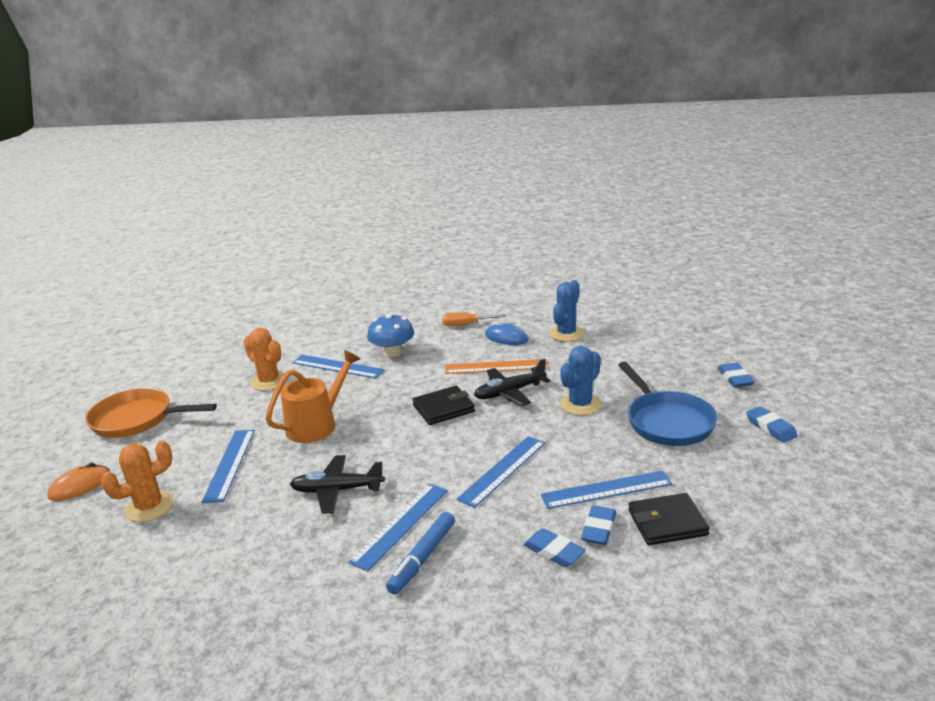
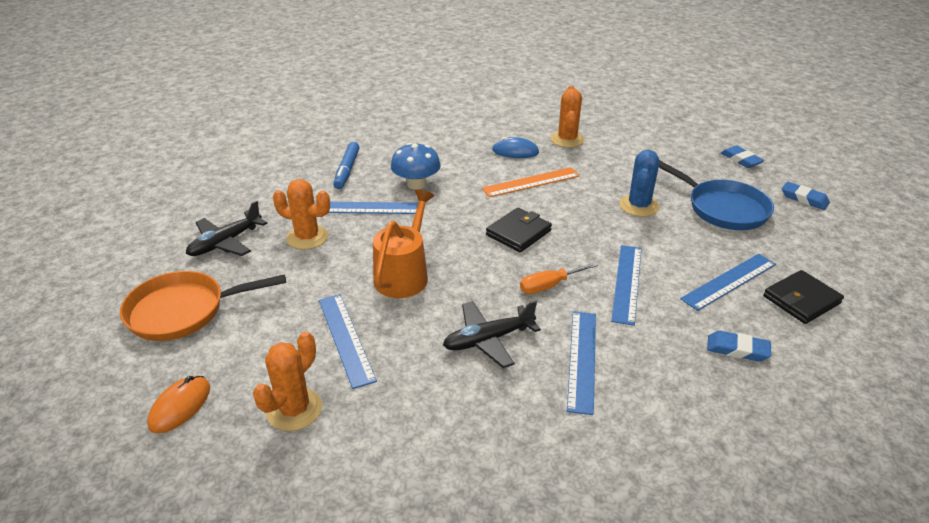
camera: 25 degrees left, 10 degrees up
blue marker [386,512,455,595] -> blue marker moved to [333,142,360,189]
orange screwdriver [442,312,506,326] -> orange screwdriver moved to [520,262,598,294]
black plane [474,359,551,406] -> black plane moved to [186,201,267,256]
blue cactus [549,280,584,342] -> orange cactus [551,86,585,148]
blue eraser [581,505,616,545] -> none

